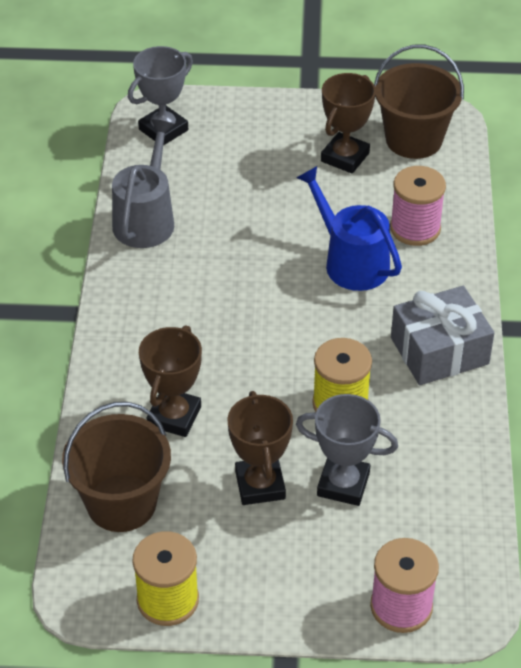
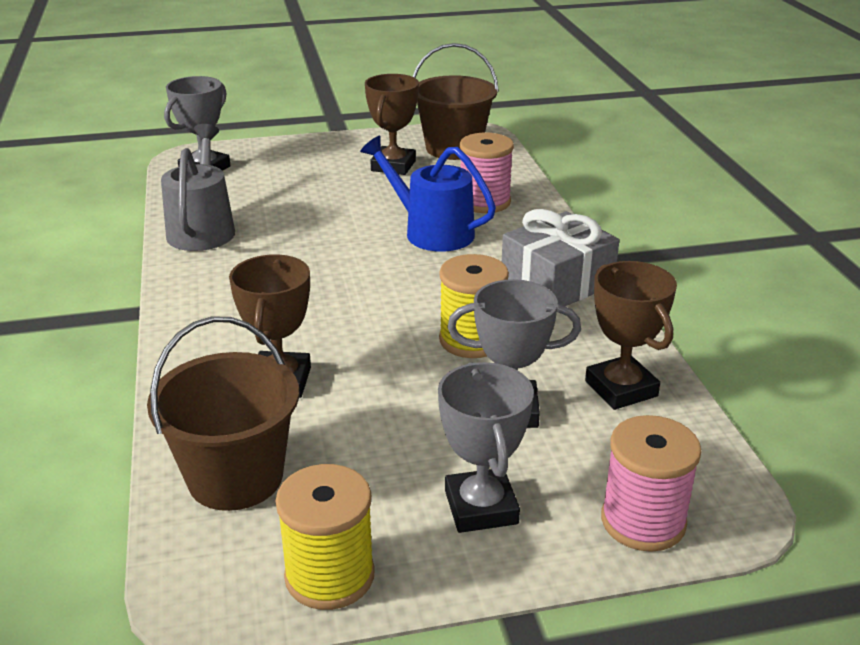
camera: 15 degrees left, 15 degrees down
brown trophy [227,391,293,505] -> brown trophy moved to [585,261,677,410]
none -> grey trophy [438,362,534,533]

